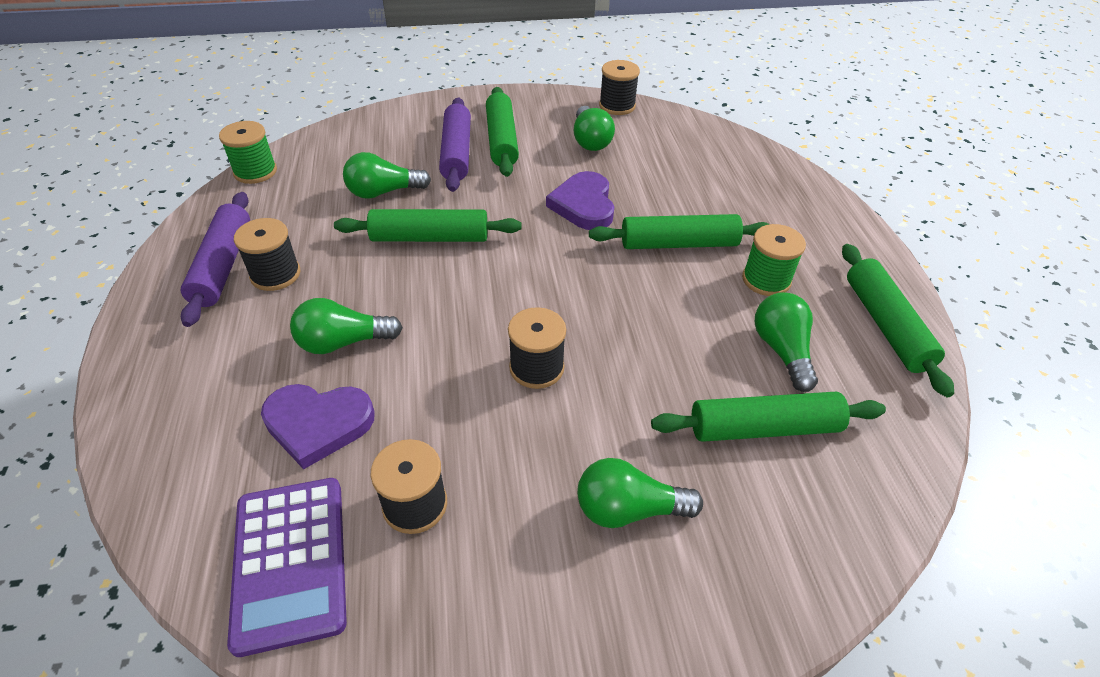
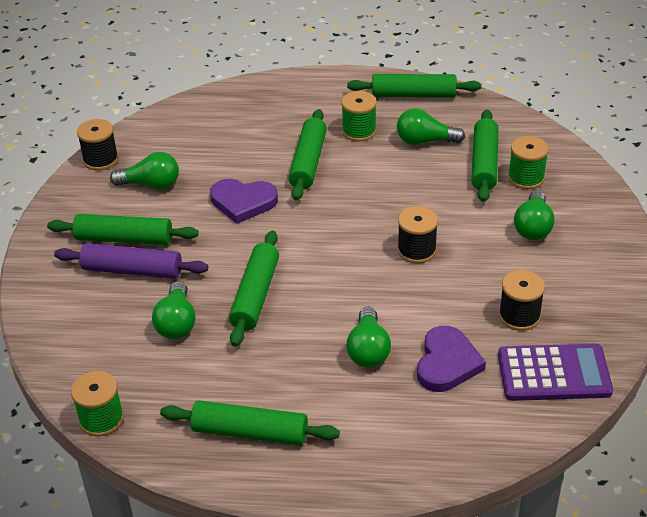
camera: 75 degrees left, 5 degrees down
purple rolling pin [181,192,250,327] -> green rolling pin [160,400,340,445]
black spool [234,218,300,291] -> none
none -> green spool [508,136,549,189]

